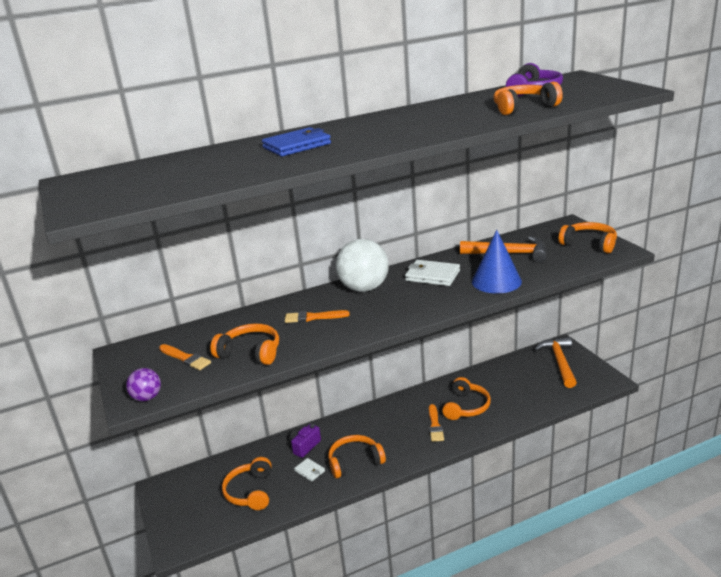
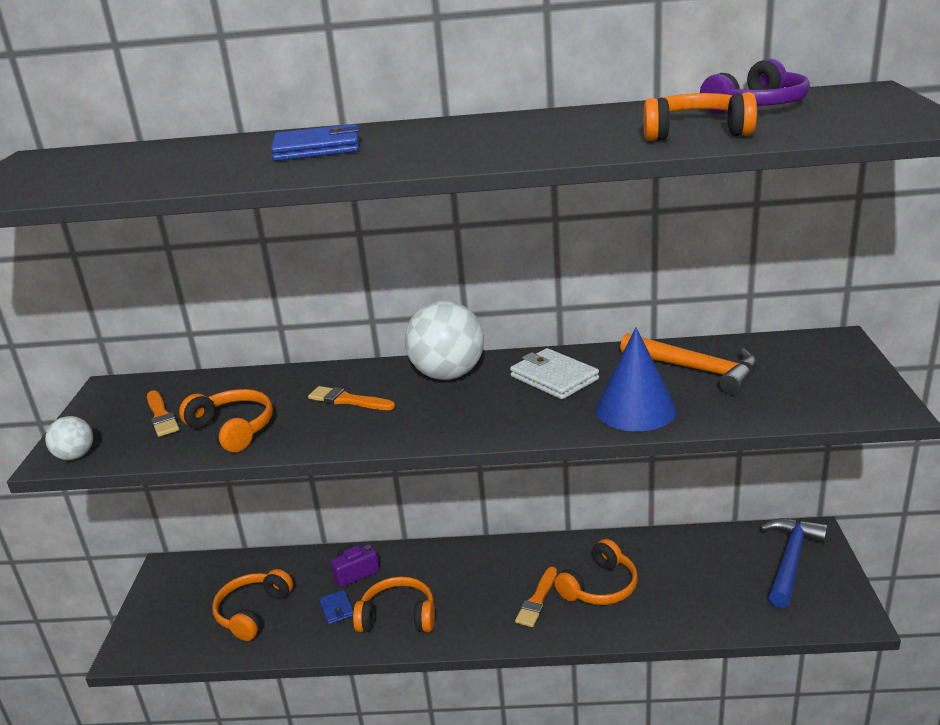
camera: 25 degrees right, 0 degrees up
purple ball [126,368,161,401] -> white ball [45,416,93,460]
white wallet [294,458,325,481] -> blue wallet [319,590,353,624]
orange hammer [534,337,577,388] -> blue hammer [760,518,828,608]
orange headphones [559,222,617,253] -> none

